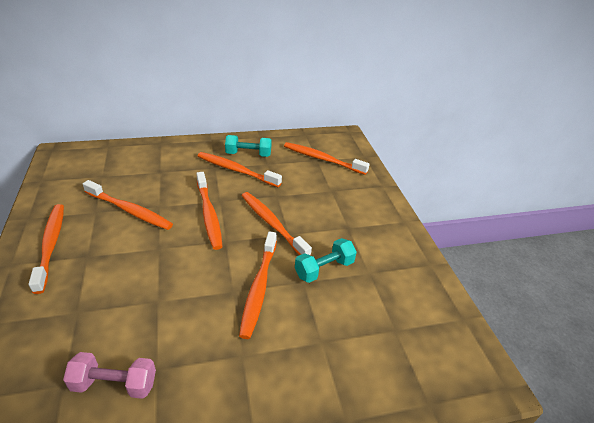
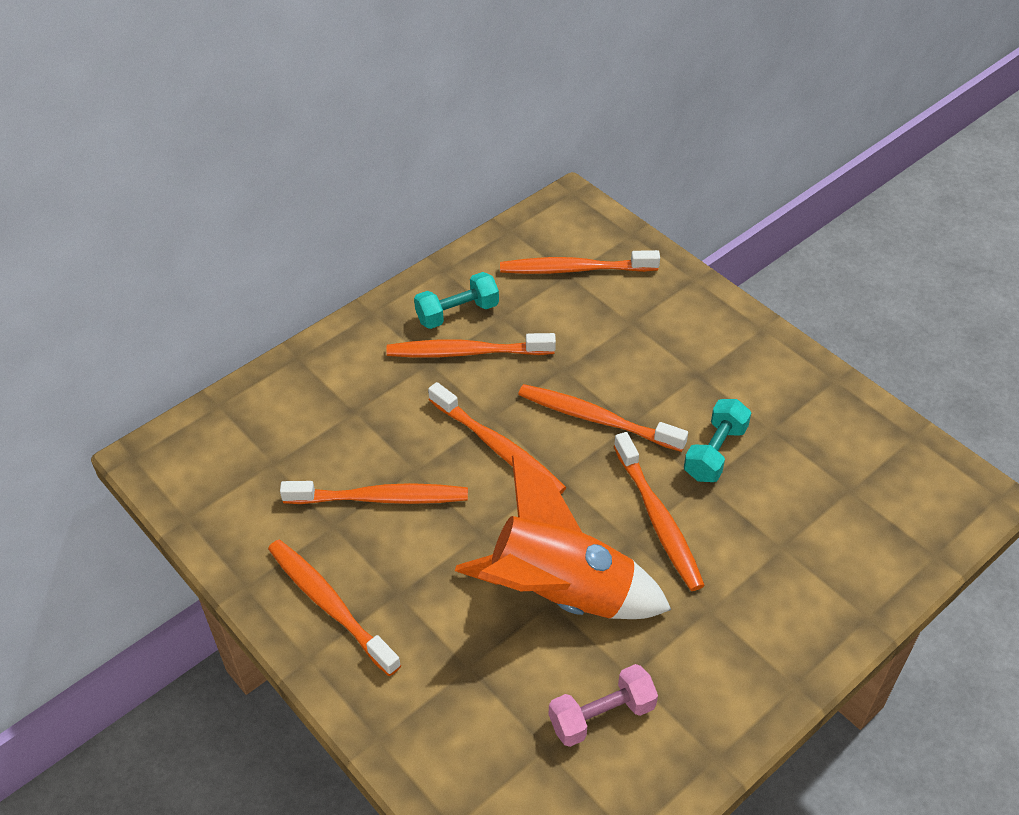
camera: 25 degrees left, 10 degrees up
none -> orange rocket [455,456,672,619]

